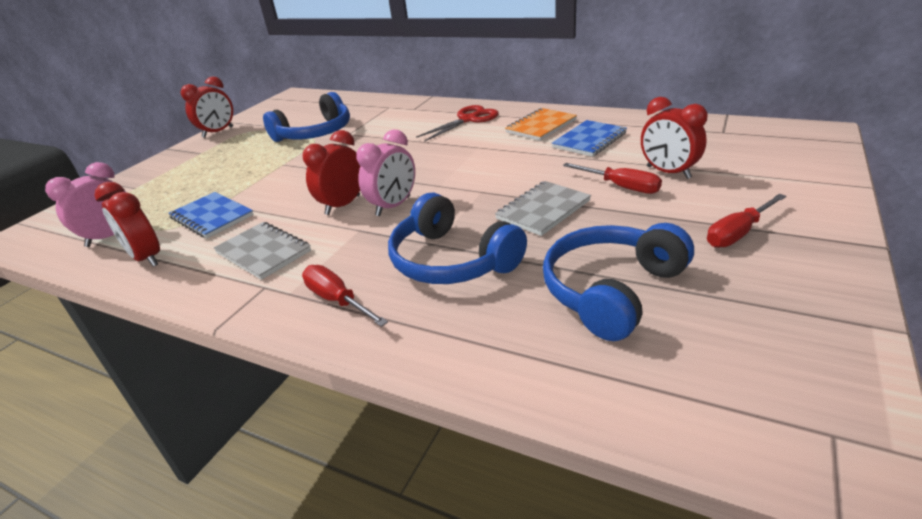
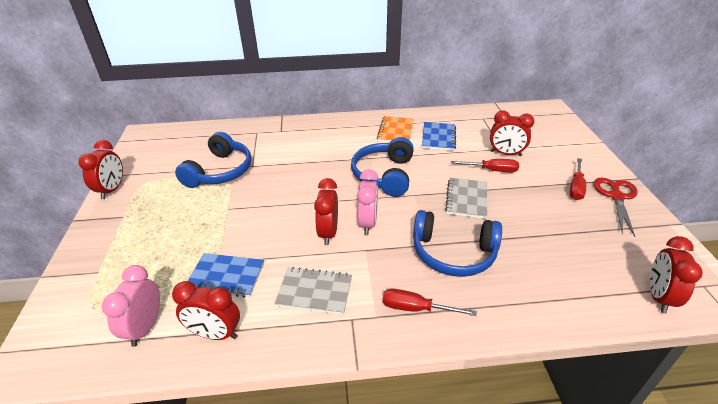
camera: 35 degrees left, 5 degrees up
red scissors [416,105,499,142] -> red scissors moved to [594,178,638,237]
blue headphones [543,223,694,341] -> blue headphones moved to [351,137,414,197]
none -> red clock [650,236,703,313]

